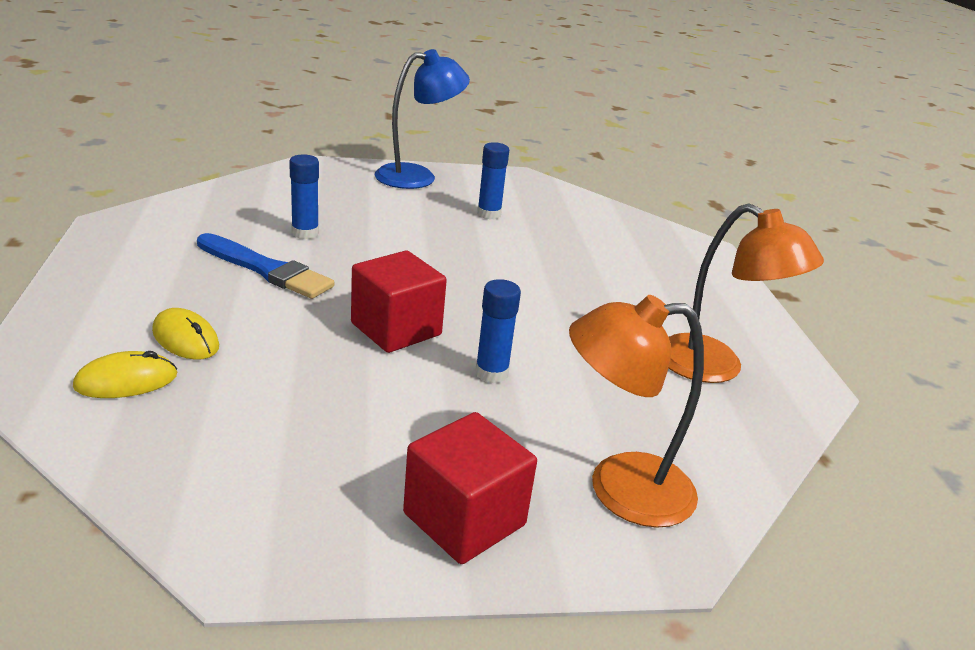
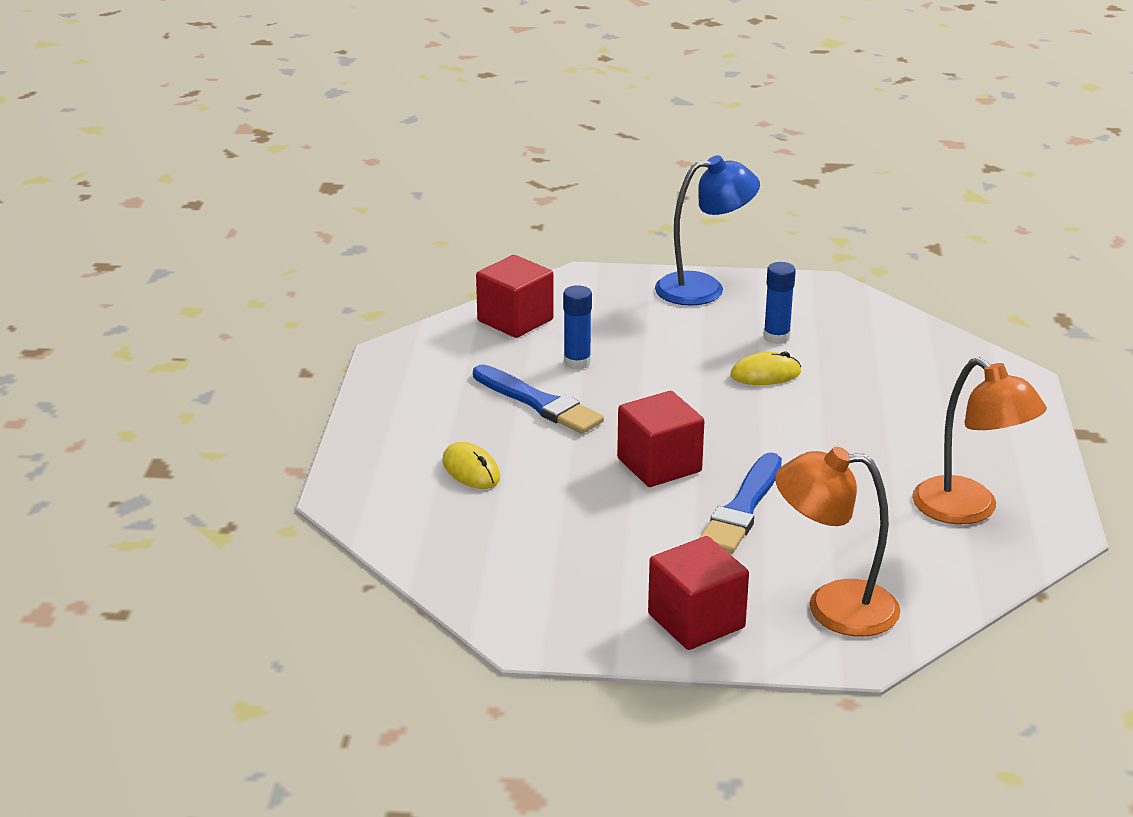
camera: 15 degrees right, 0 degrees up
yellow mouse [73,351,177,398] -> yellow mouse moved to [730,351,801,385]
blue glue stick [475,279,521,383] -> blue brush [700,452,782,554]
none -> red cube [476,255,554,338]

